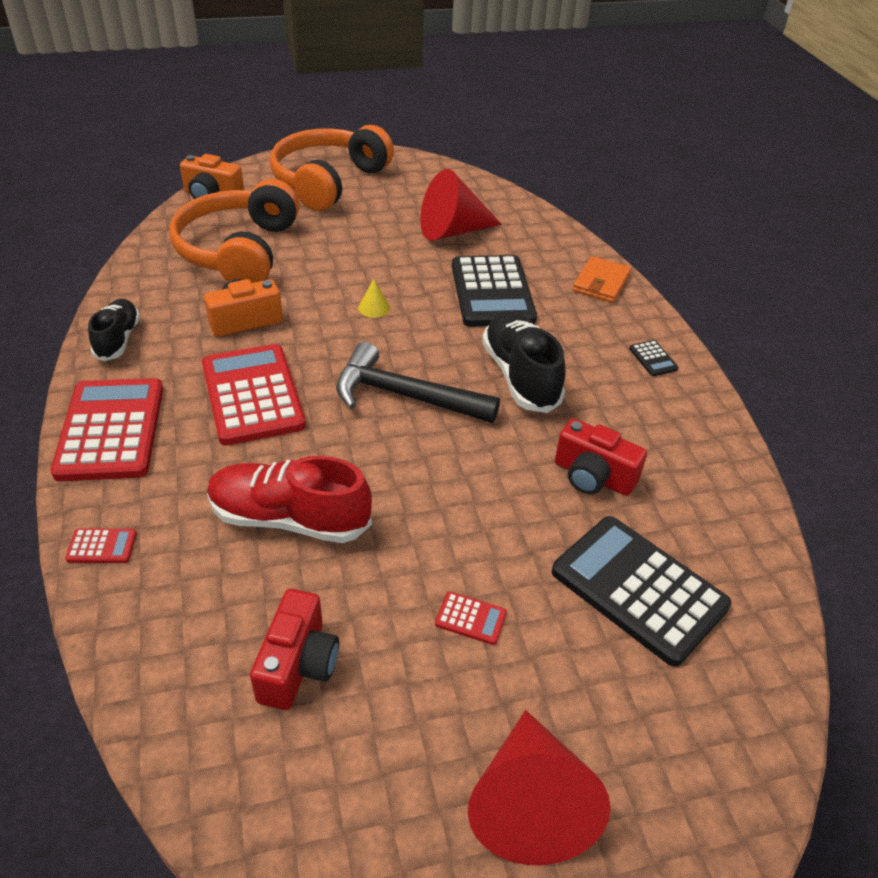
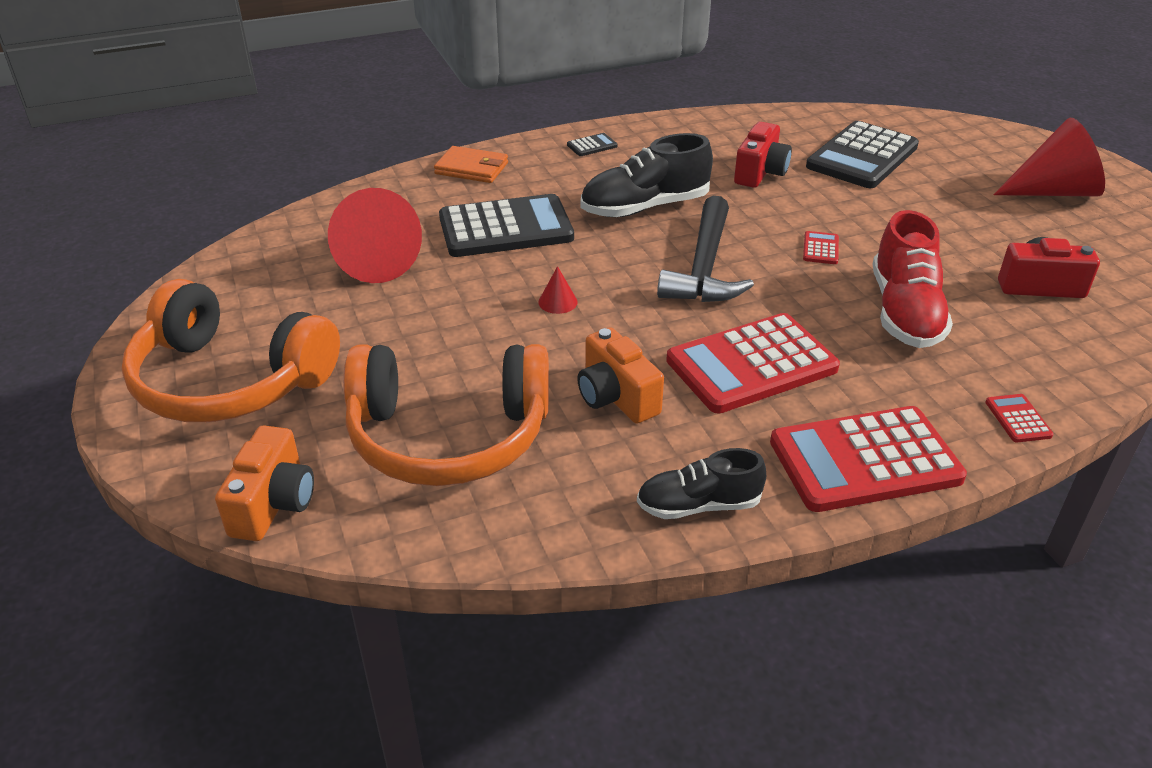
camera: 95 degrees left, 5 degrees down
yellow cone [358,279,390,318] -> red cone [538,266,578,314]
red calculator [435,592,507,645] -> red calculator moved to [803,231,839,264]

